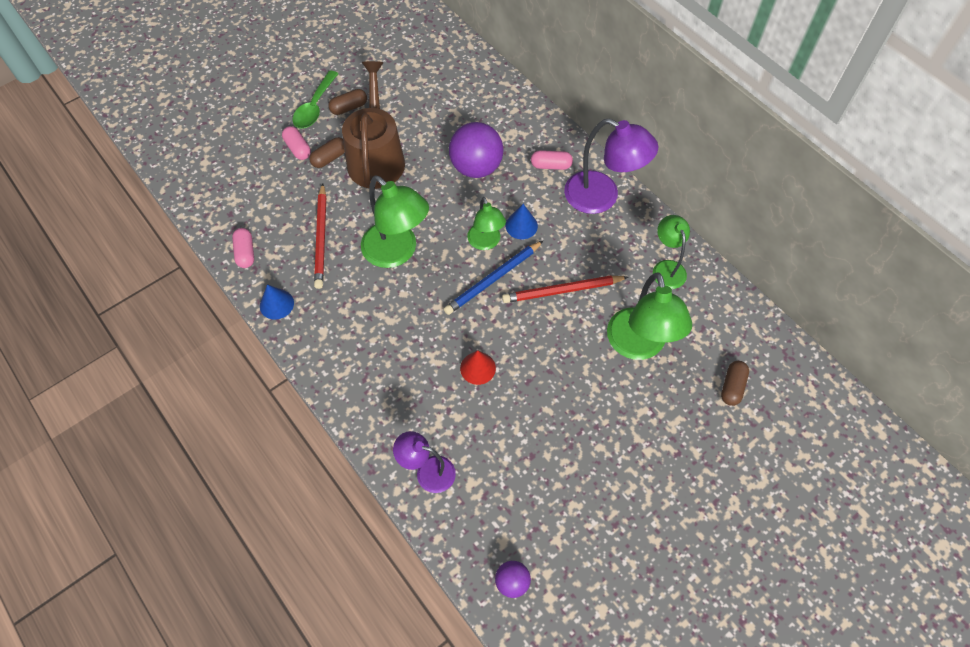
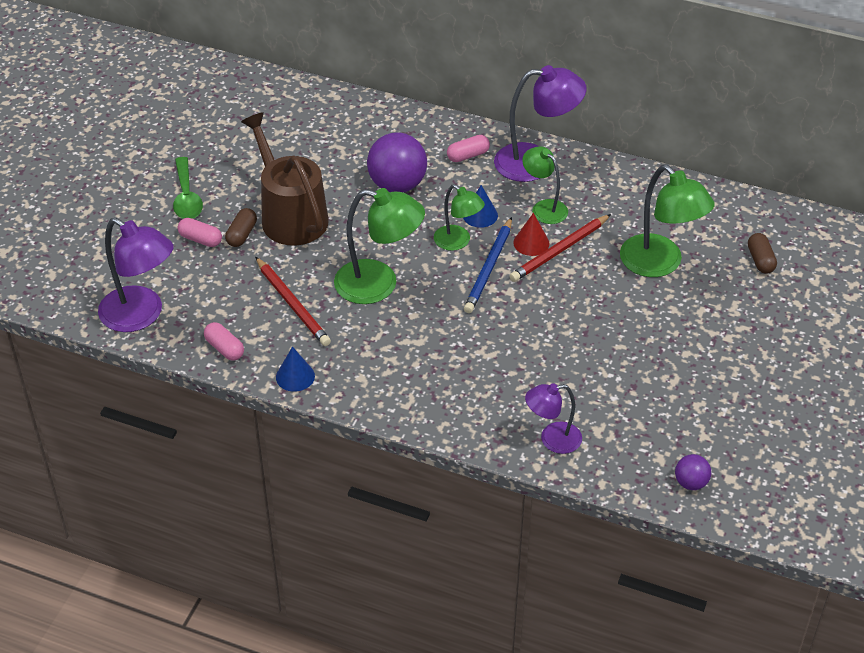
camera: 30 degrees left, 15 degrees down
brown capsule [328,89,367,115] -> none
red cone [460,350,496,385] -> red cone moved to [513,213,550,256]
green lamp [653,215,690,289] -> green lamp moved to [522,146,568,224]
none -> purple lamp [98,218,173,332]

